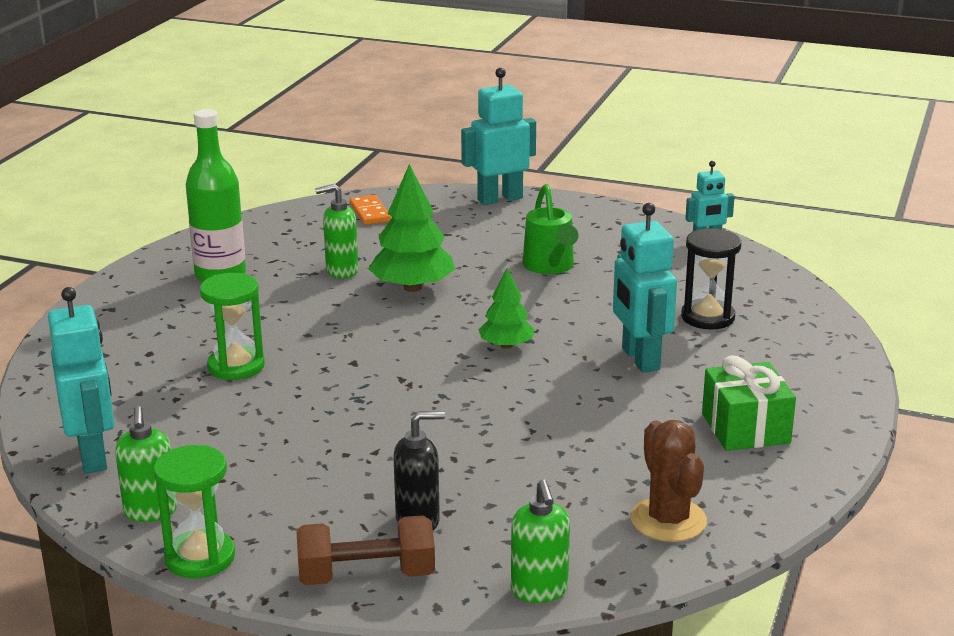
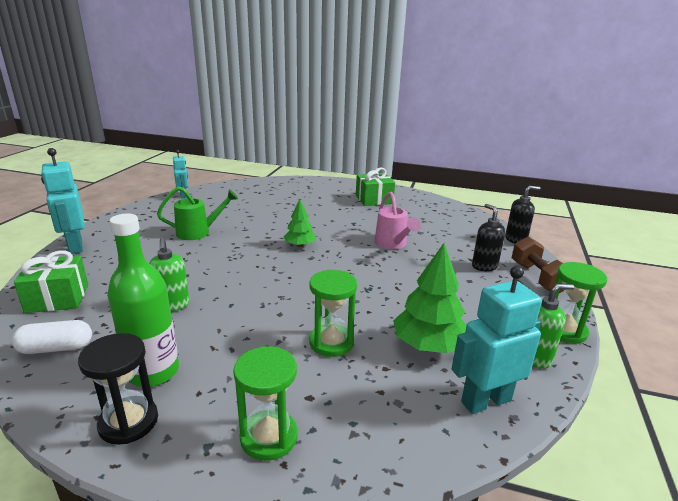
camera: 95 degrees left, 0 degrees up
orange domino [349,195,391,225] -> green gift [14,250,88,313]
green tree [368,164,455,292] -> green tree moved to [393,243,466,353]
green soap dispenser [511,479,570,603] -> black soap dispenser [505,186,540,244]
turquoise robot [613,203,677,373] -> none
brown cactus [631,420,707,542] -> none
black hourglass [681,228,741,329] -> black hourglass moved to [78,333,158,445]
none -> white capsule [12,320,92,354]
none -> green hourglass [233,346,298,461]
none -> pink watering can [374,192,421,249]

